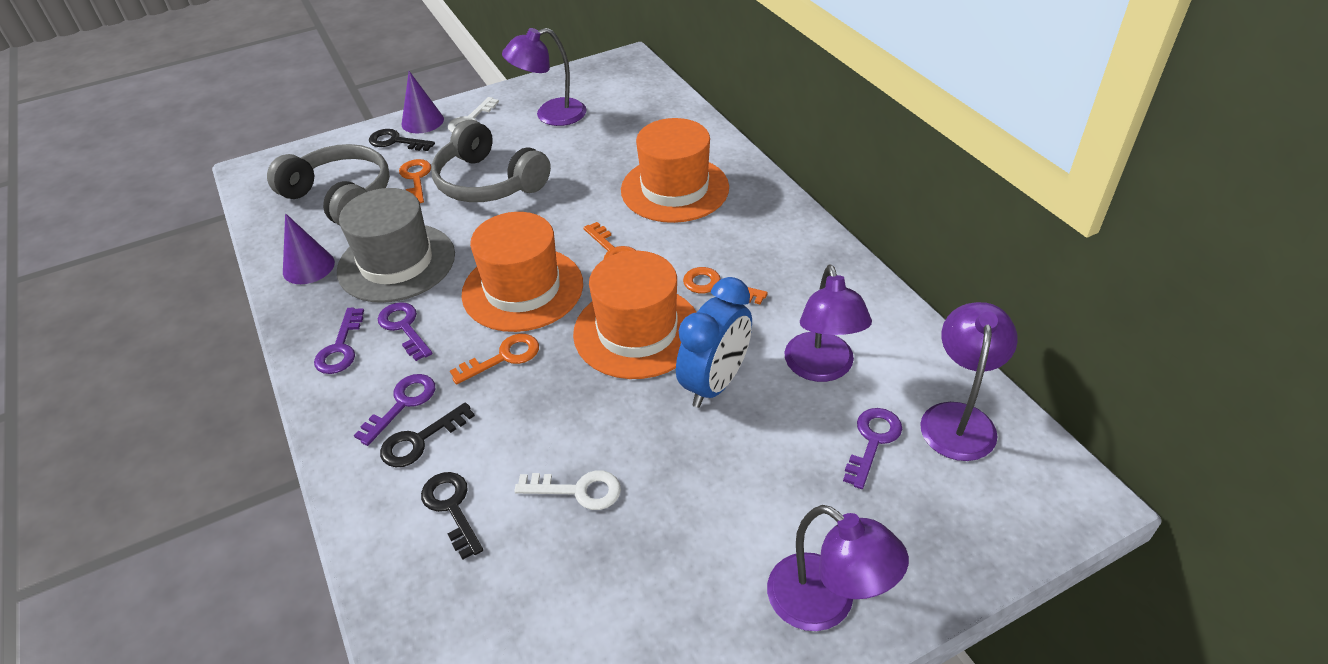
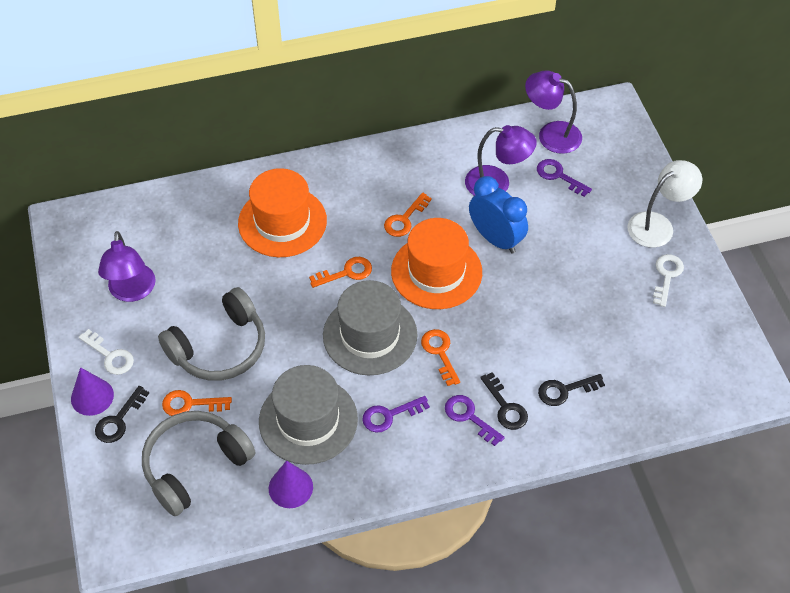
camera: 80 degrees left, 10 degrees up
purple key [314,308,364,374] -> none
orange hat [461,212,583,332] -> grey hat [323,280,418,375]
white key [514,470,621,510] -> white key moved to [653,254,684,307]
purple lamp [767,505,909,631] -> white lamp [627,160,702,248]

